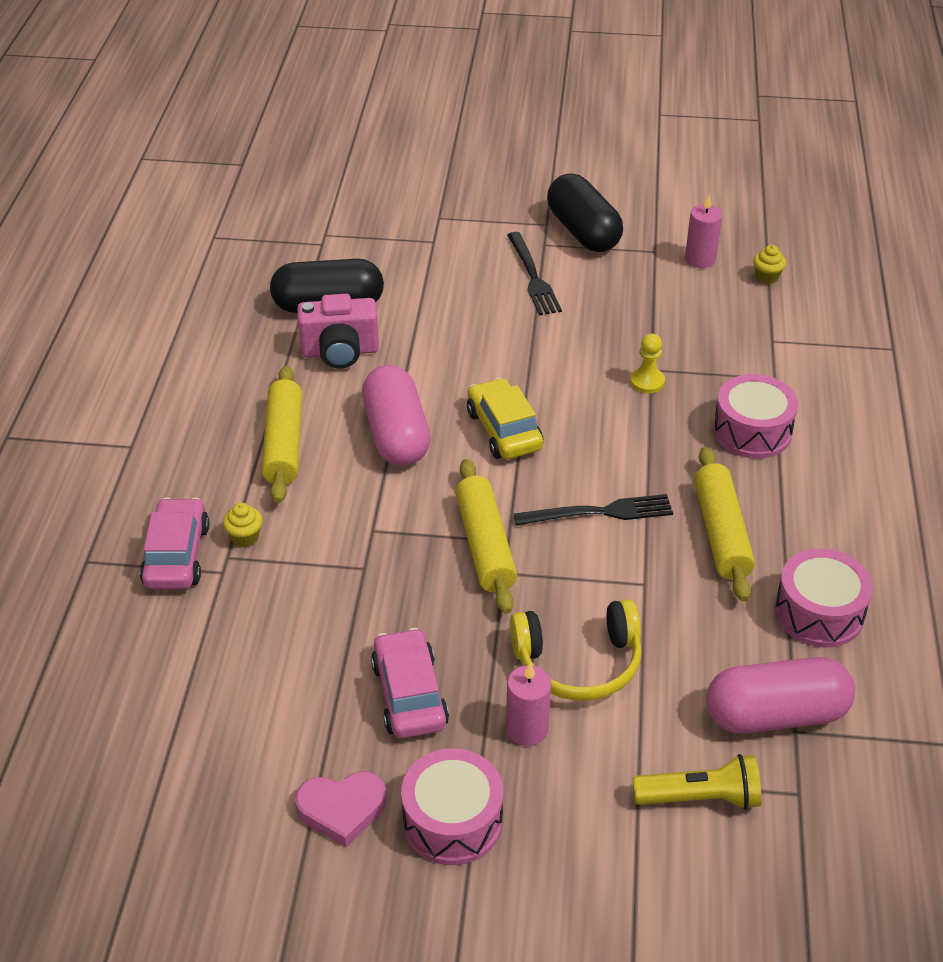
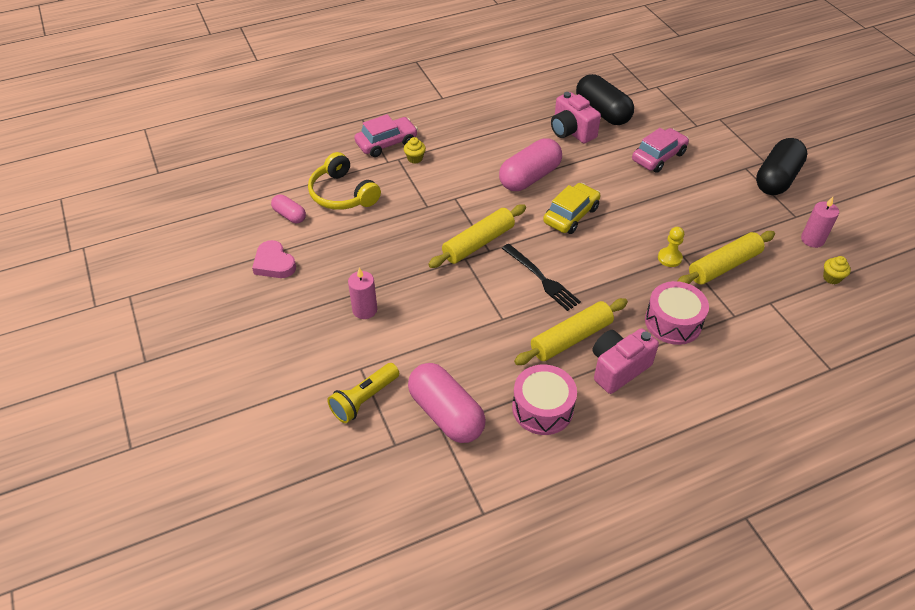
camera: 60 degrees right, 5 degrees up
yellow rolling pin [262,365,302,503] -> yellow rolling pin moved to [678,231,775,285]
pink car [371,628,449,738] -> pink car moved to [632,128,689,173]
pink drum [401,748,503,865] -> none
black fork [507,232,562,315] -> none
yellow headphones [510,599,642,701] -> yellow headphones moved to [308,152,381,210]
yellow flashlight [633,754,761,810] -> yellow flashlight turned 75 degrees clockwise [327,363,399,423]
none -> pink capsule [271,194,306,223]
none -> pink camera [592,328,659,394]

